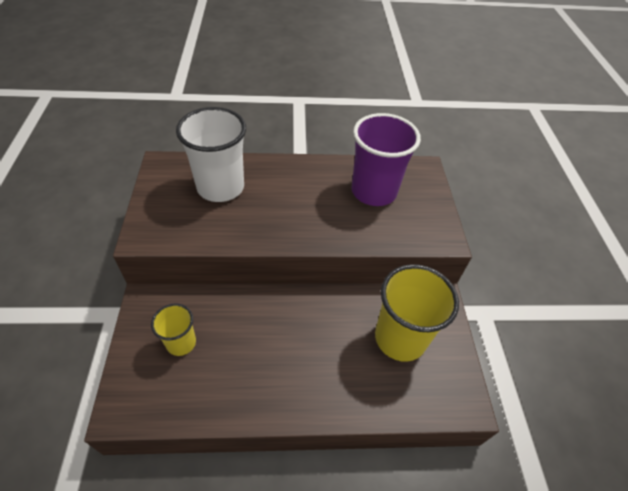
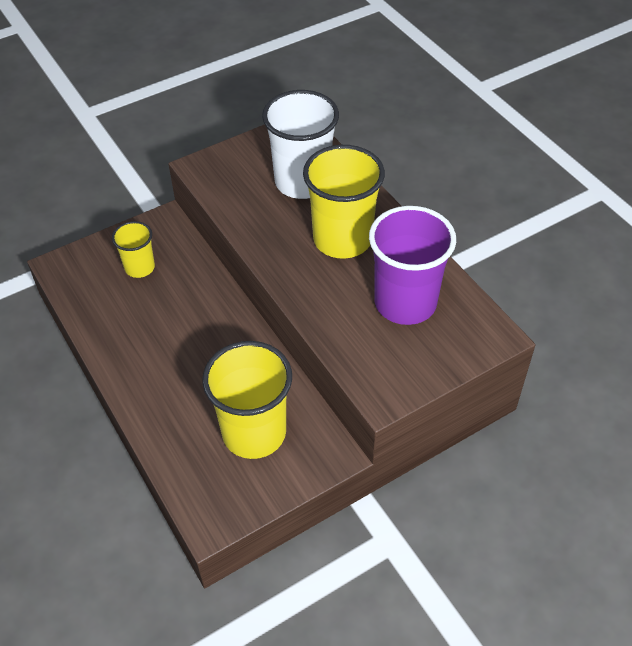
camera: 65 degrees right, 0 degrees up
none -> yellow cup [303,145,385,259]

